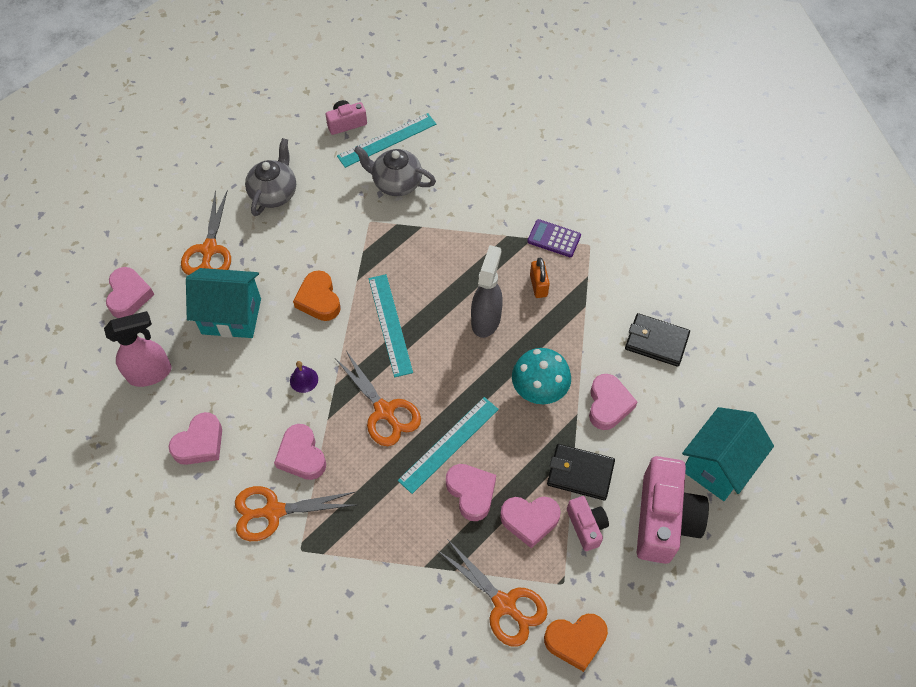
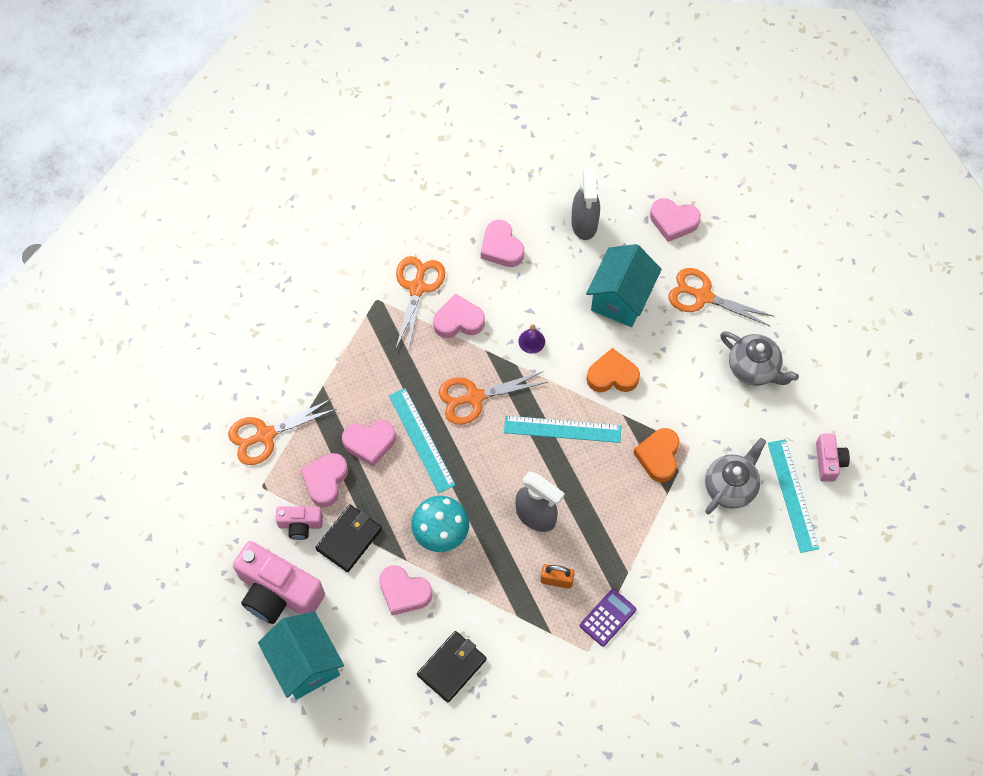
camera: 110 degrees right, 5 degrees up
pink spray bottle [104,311,172,387] -> grey spray bottle [571,167,600,240]
orange heart [544,614,608,672] -> orange heart moved to [633,428,680,482]

